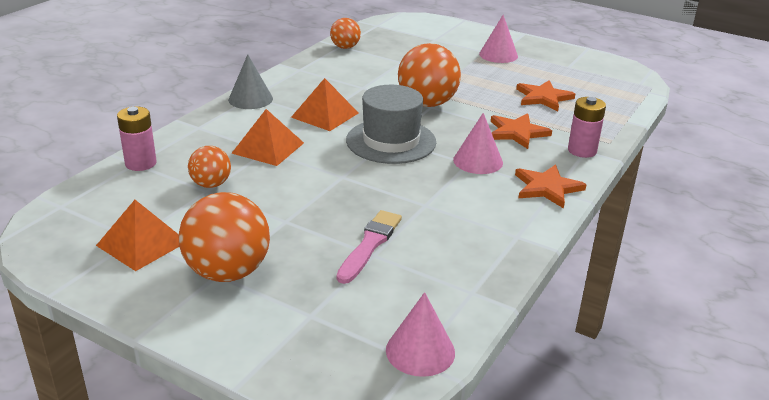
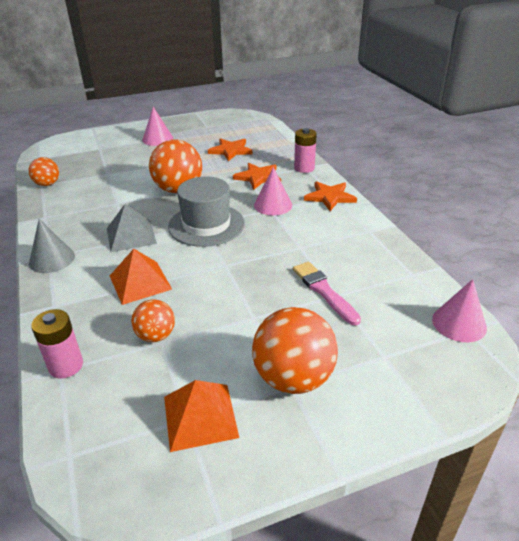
camera: 50 degrees left, 5 degrees up
orange pyramid [291,78,359,131] -> grey pyramid [107,204,157,252]

